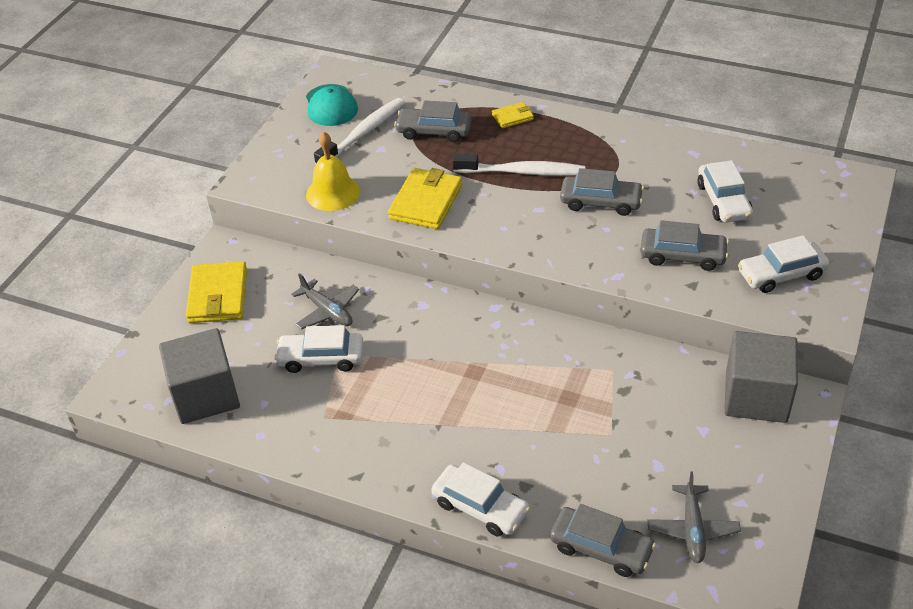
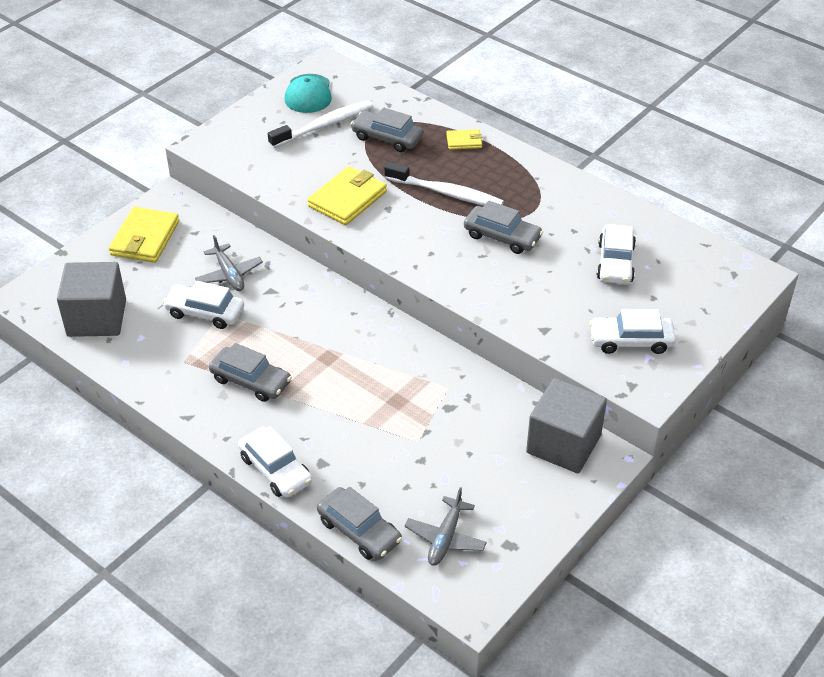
camera: 15 degrees right, 0 degrees up
yellow bell [306,132,360,211] -> none
grey car [640,220,729,271] -> grey car moved to [209,343,292,402]

